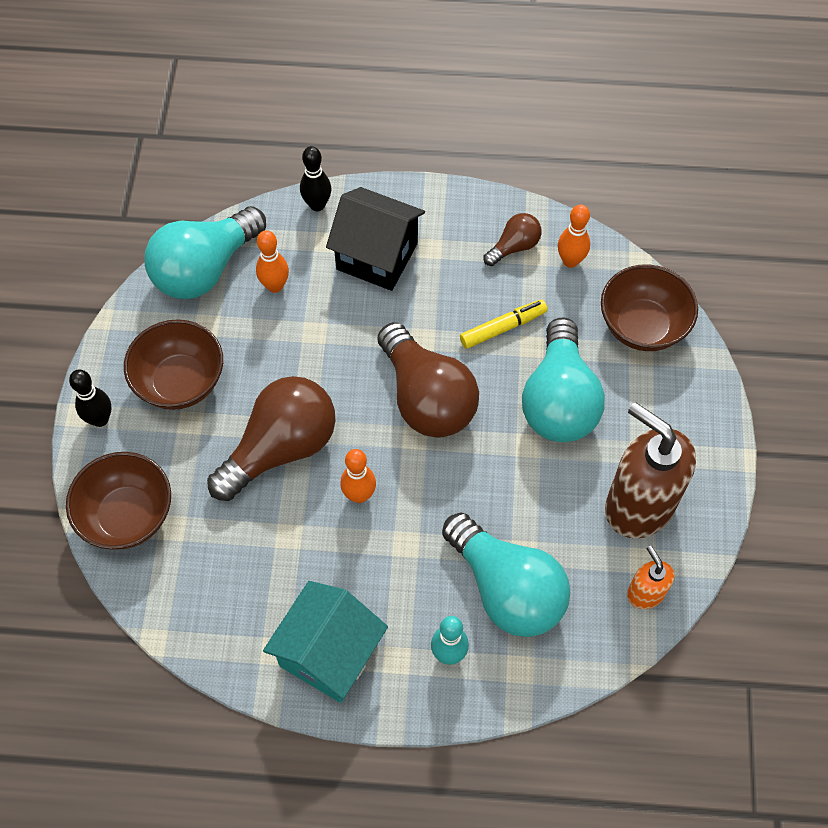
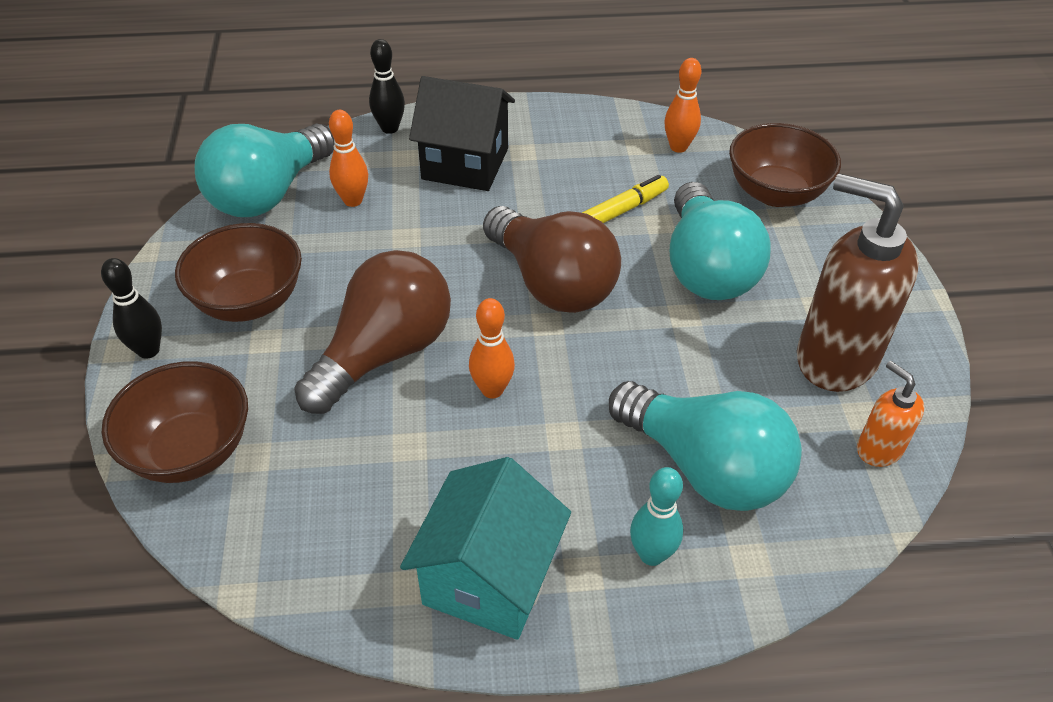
camera: 10 degrees left, 15 degrees down
brown light bulb [484,213,542,266] -> none

